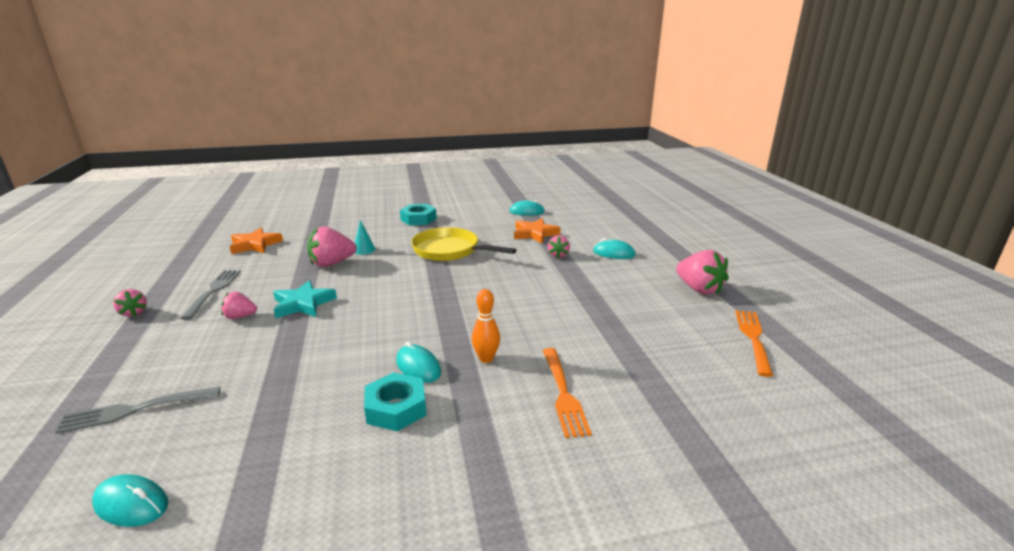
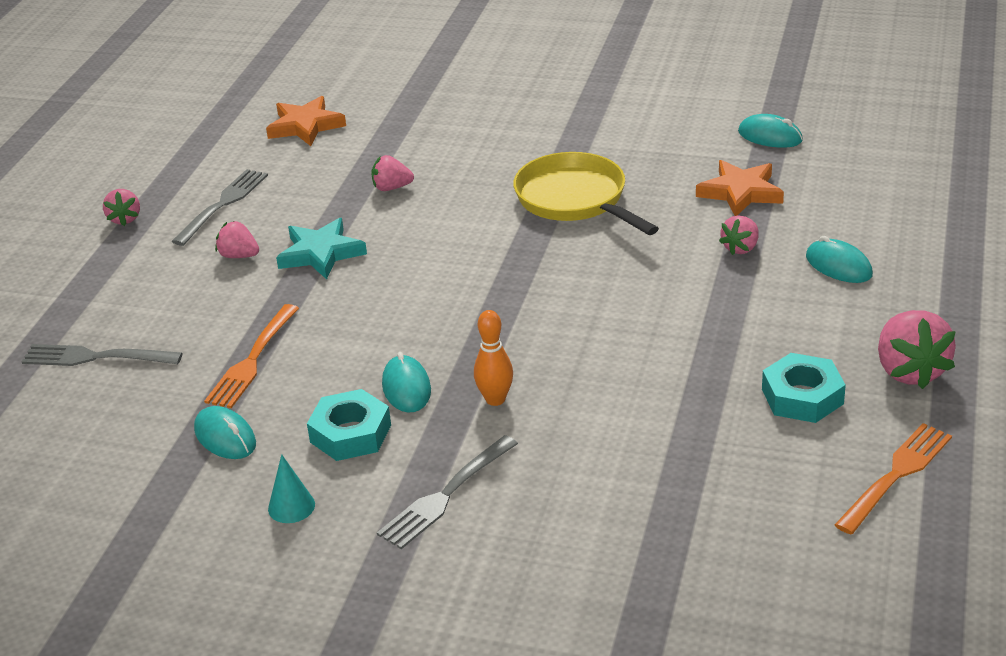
camera: 30 degrees right, 10 degrees up
turquoise mouse [92,474,168,527] -> turquoise mouse moved to [194,406,256,459]
pink strawberry [307,226,357,267] -> pink strawberry [371,155,414,191], size x0.57
turquoise cone [355,220,375,255] -> turquoise cone moved to [268,454,315,523]
turquoise nut [400,204,437,226] -> turquoise nut moved to [762,353,846,423]
orange fork [543,348,592,438] -> orange fork moved to [204,304,299,408]
none -> grey fork [377,435,518,549]

